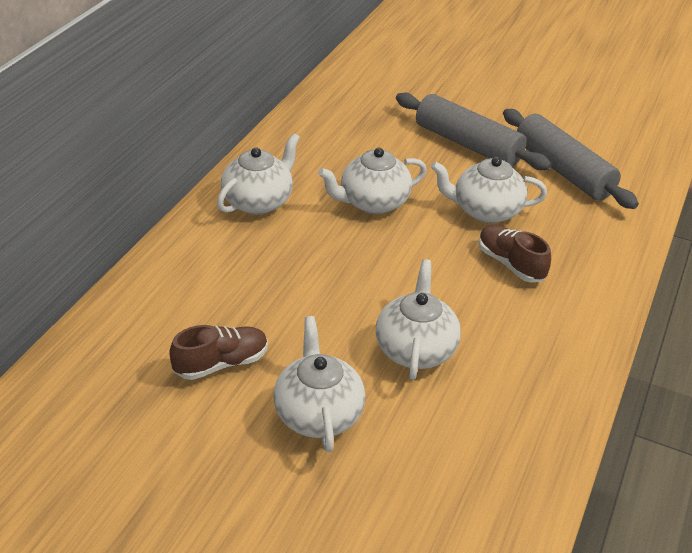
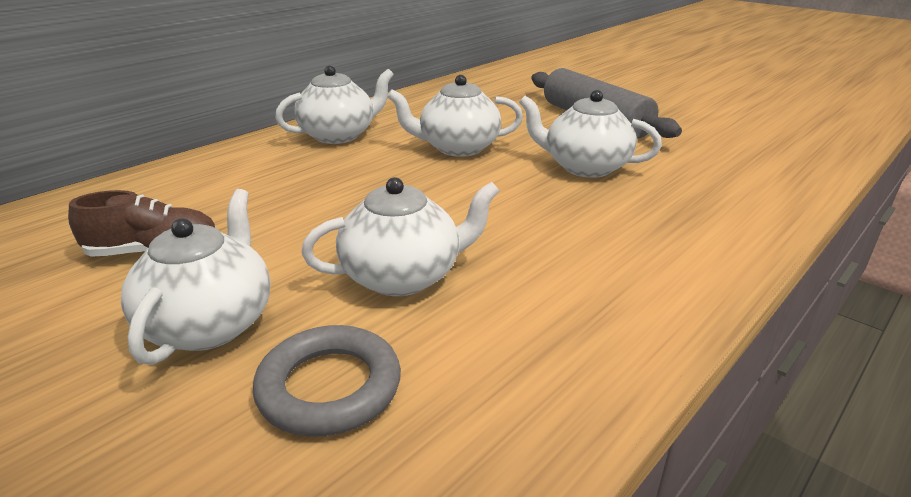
camera: 20 degrees right, 10 degrees down
white teapot [376,259,461,380] -> white teapot turned 45 degrees clockwise [301,177,500,296]
brown shoe [479,225,551,283] -> none
grey rolling pin [503,109,639,209] -> none
none -> grey ring [253,325,401,437]

